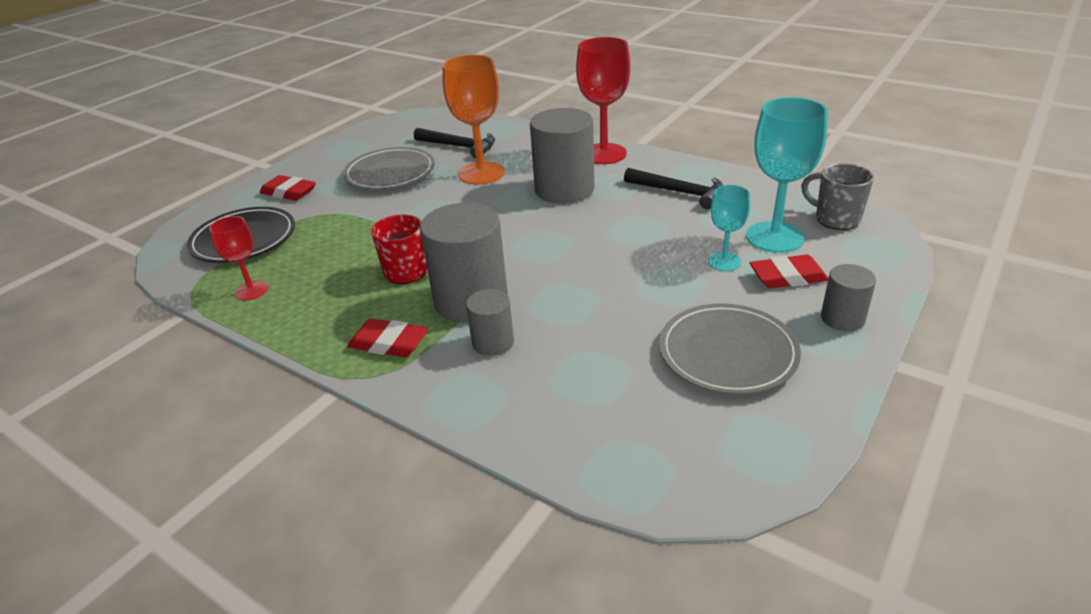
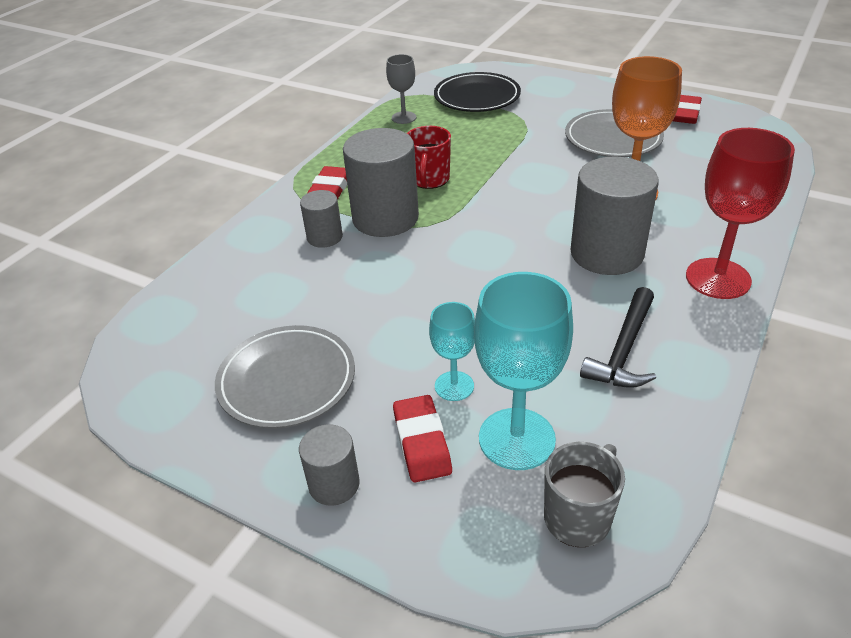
camera: 85 degrees right, 5 degrees up
red goblet [209,216,268,301] -> grey goblet [386,54,416,124]
red eraser [260,175,316,201] -> red eraser moved to [673,95,702,124]
black hammer [414,128,495,158] -> none

